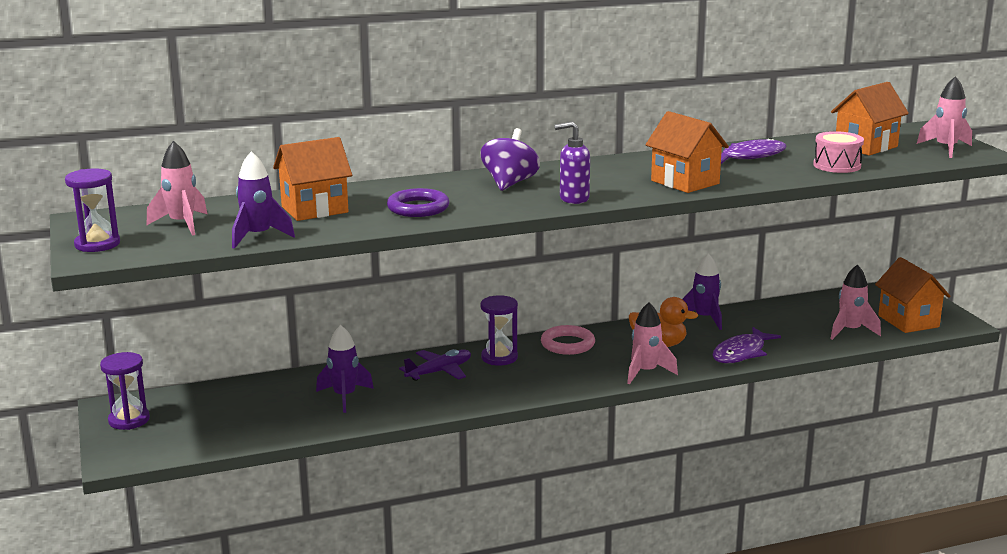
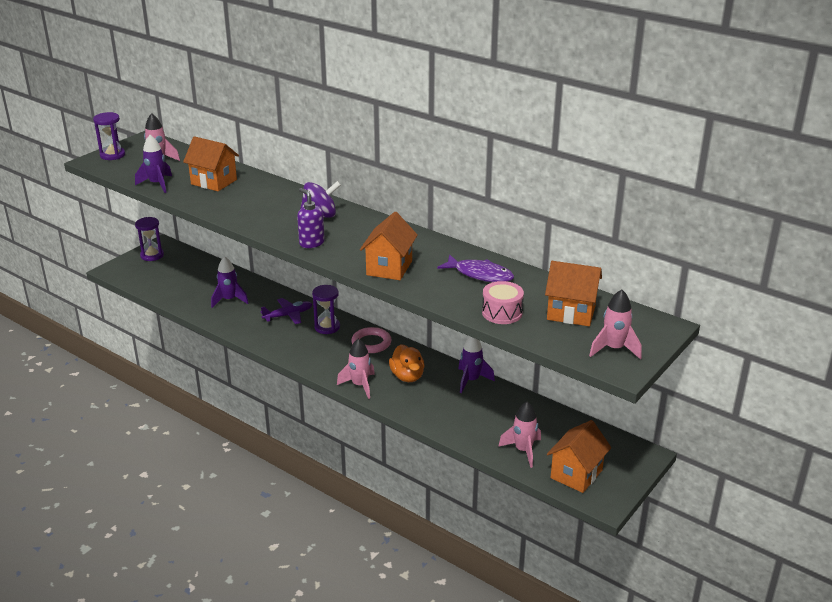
camera: 55 degrees right, 10 degrees up
purple ring [387,188,449,217] -> none
purple plane [399,349,471,381] -> purple plane turned 45 degrees counterclockwise [260,298,312,324]
purple fish [713,327,781,363] -> none

